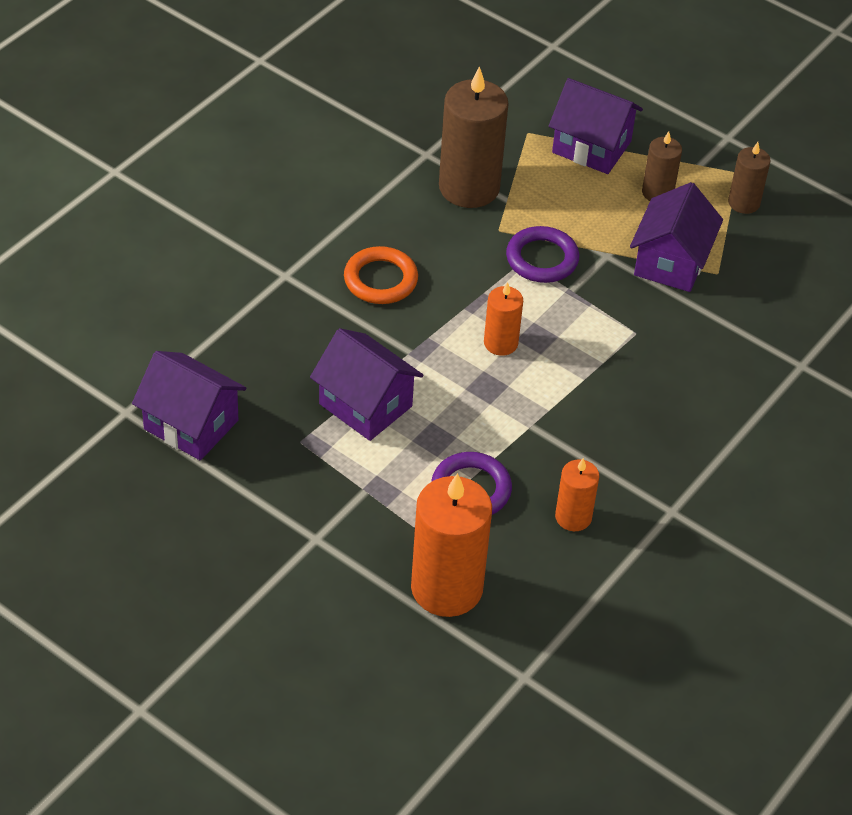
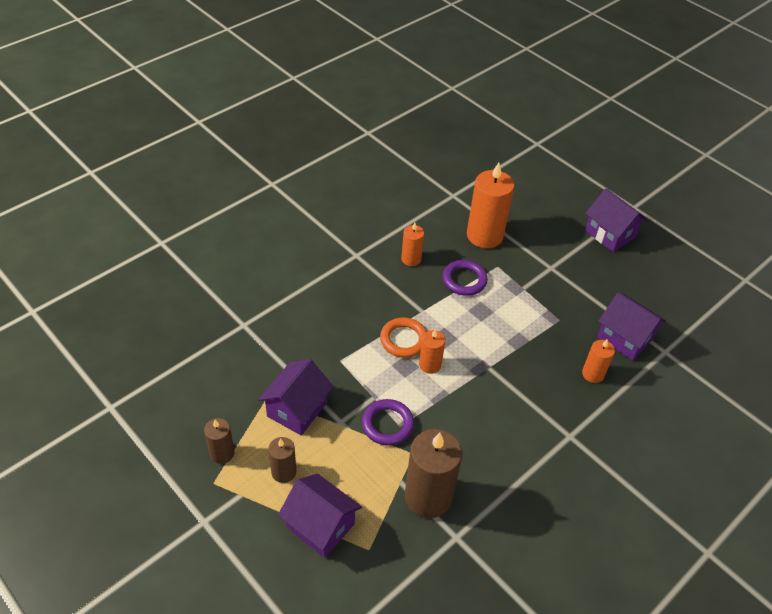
camera: 170 degrees left, 0 degrees up
purple house [310,328,423,441] -> purple house moved to [585,188,647,252]
orange ring [344,246,418,304] -> orange ring moved to [380,317,427,358]
none -> orange candle [582,340,615,383]

